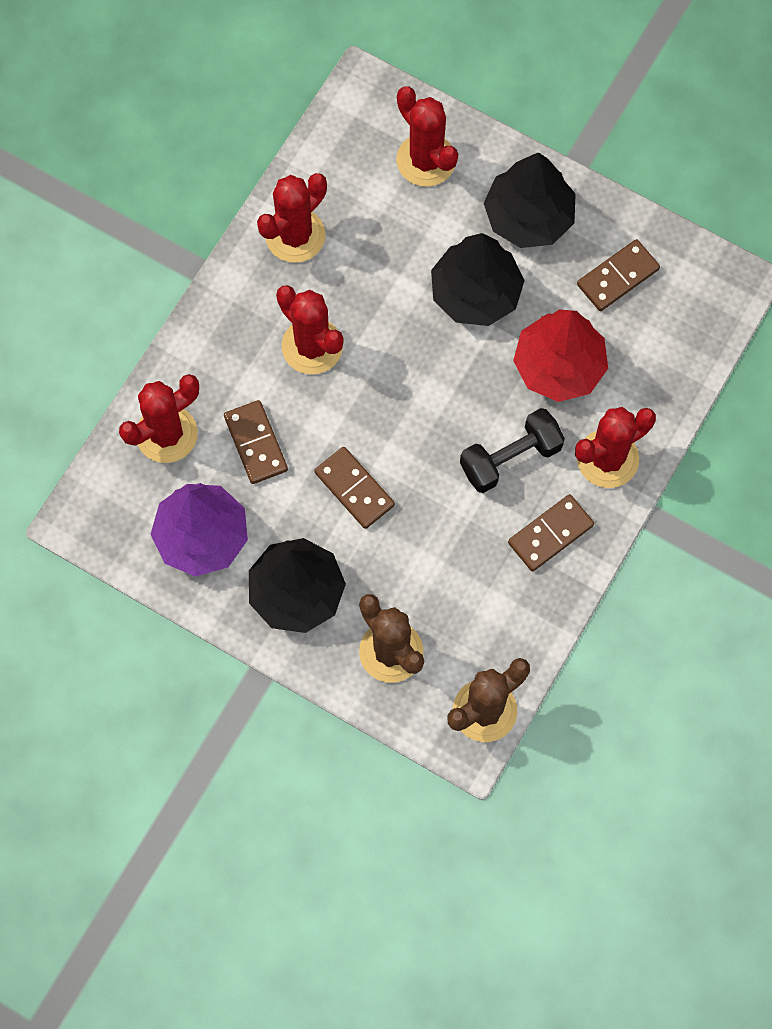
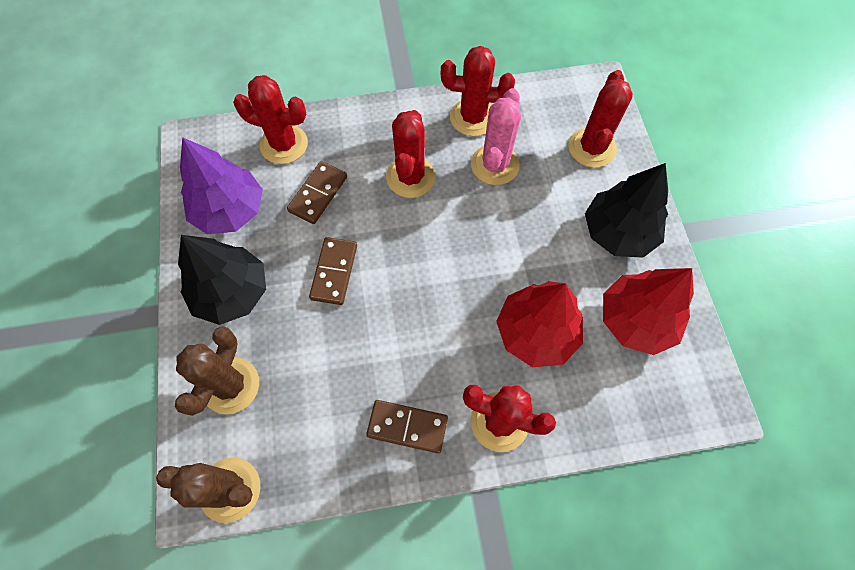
camera: 50 degrees right, 5 degrees down
black tree [431,233,525,326] -> none
black dumbbell [460,408,565,493] -> none
brown domino [577,239,660,311] -> red tree [603,268,694,355]
none -> pink cactus [471,88,521,185]

